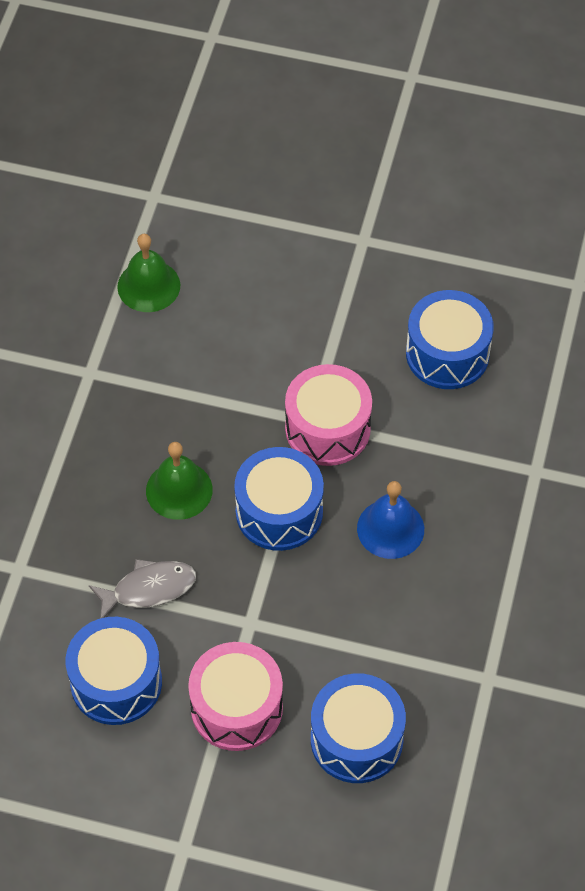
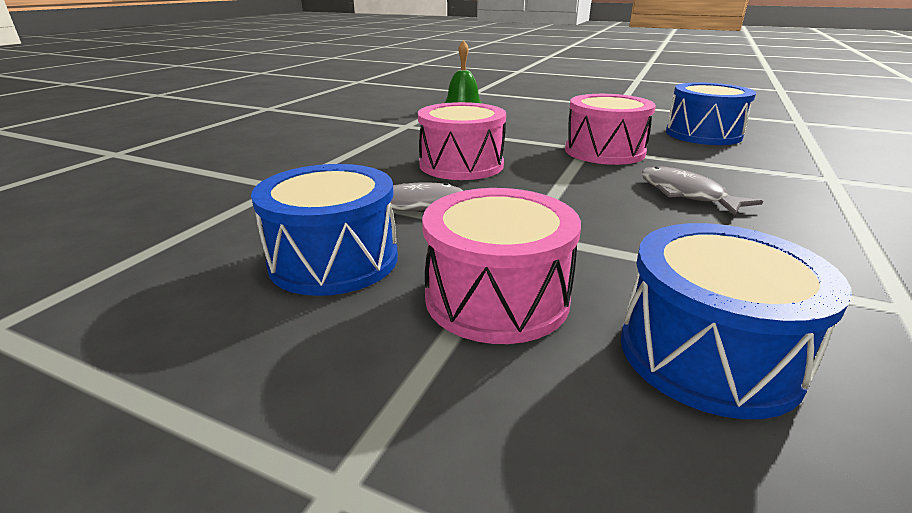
camera: 10 degrees right, 30 degrees down
green bell [146,442,213,520] -> pink drum [418,102,506,180]
blue drum [234,447,324,551] -> none
blue bell [357,481,424,559] -> grey fish [641,166,763,216]

